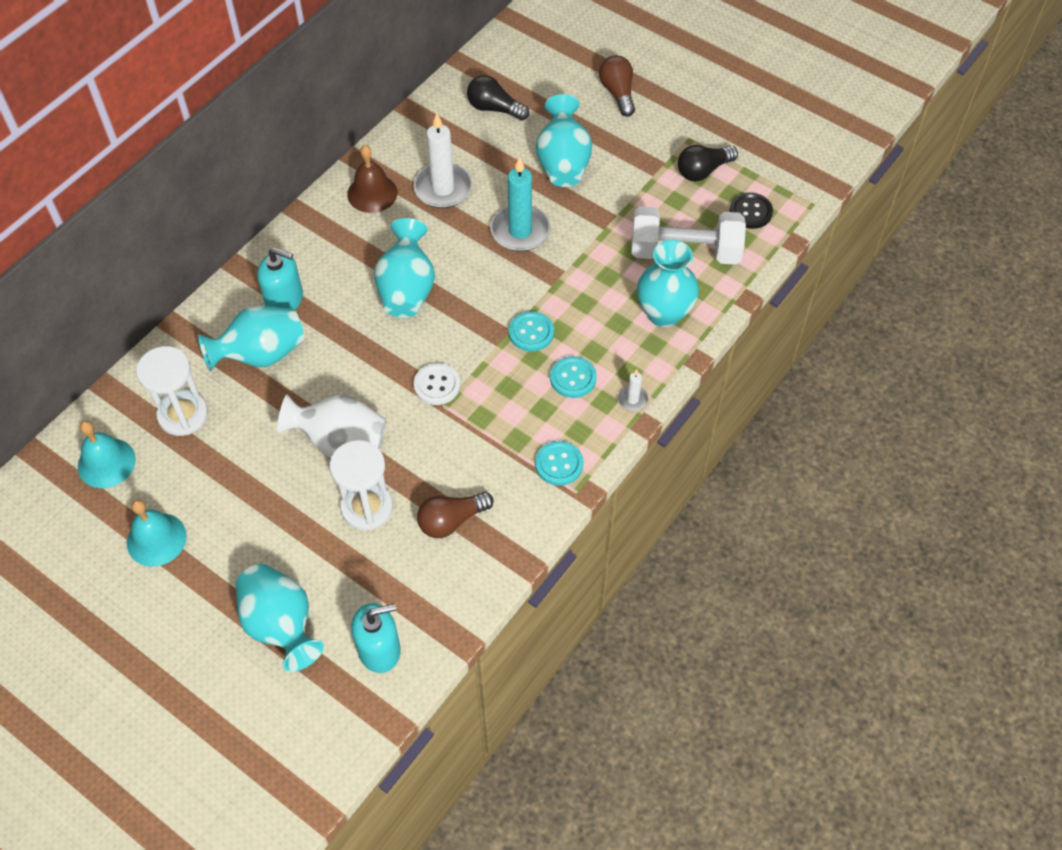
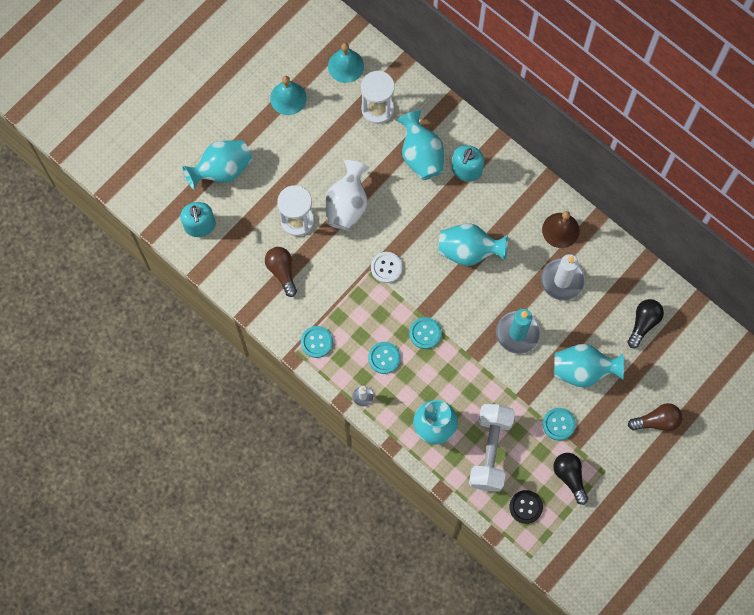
camera: 95 degrees right, 15 degrees up
none -> turquoise button [543,408,576,441]

